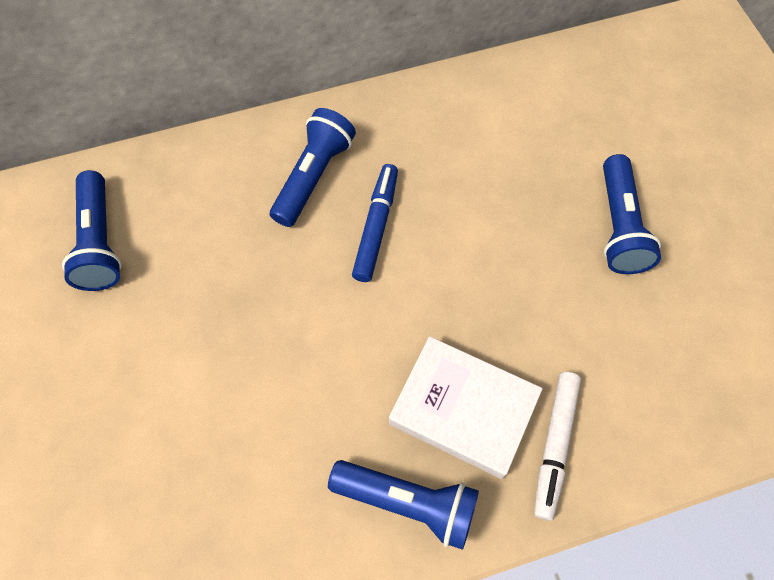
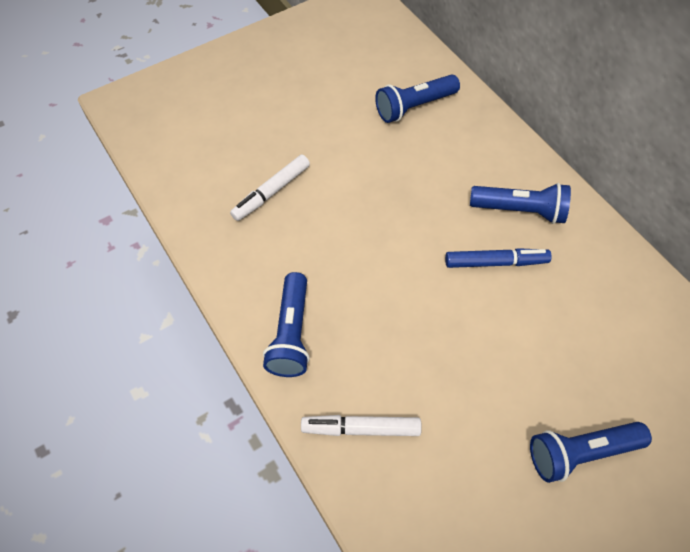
camera: 75 degrees right, 5 degrees down
white book [389,336,543,479] -> none
none -> white marker [230,155,310,221]

